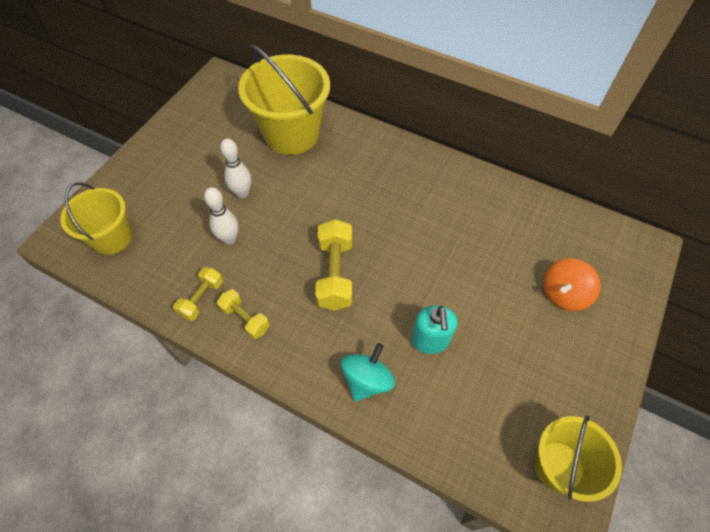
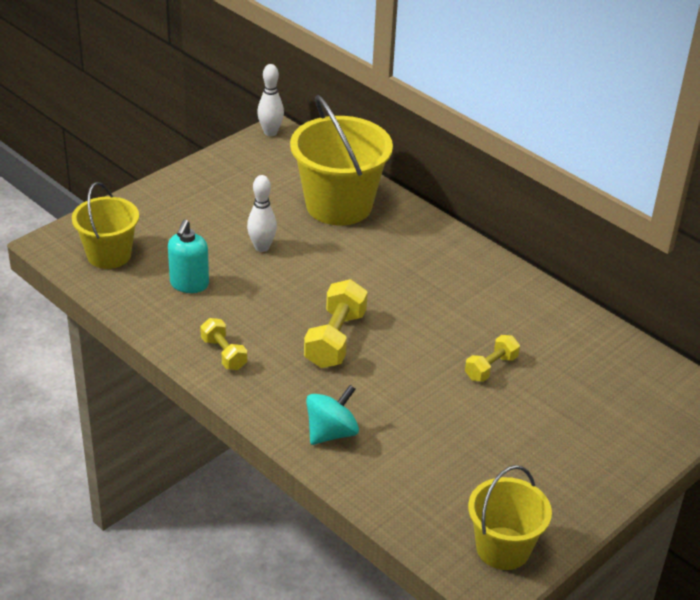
camera: 15 degrees right, 20 degrees down
yellow dumbbell [173,267,223,321] -> yellow dumbbell moved to [465,335,520,382]
white bowling pin [204,187,239,245] -> white bowling pin moved to [257,64,284,136]
turquoise soap dispenser [411,305,457,354] -> turquoise soap dispenser moved to [168,219,209,293]
orange spinning top [543,258,601,311] -> none

